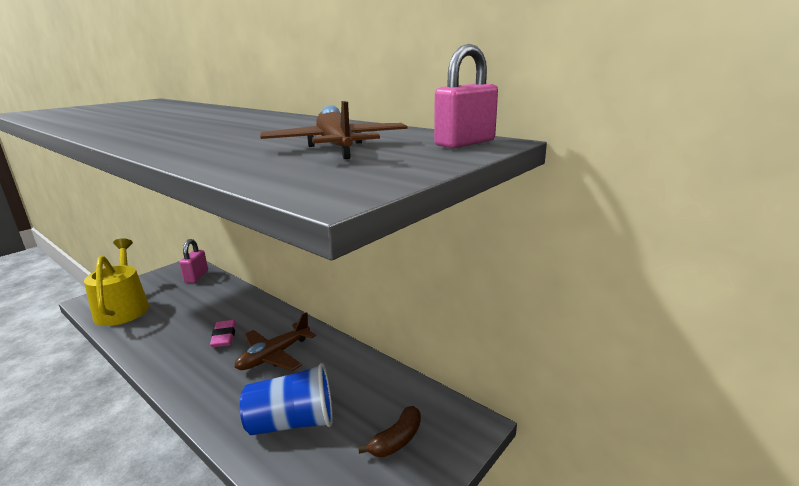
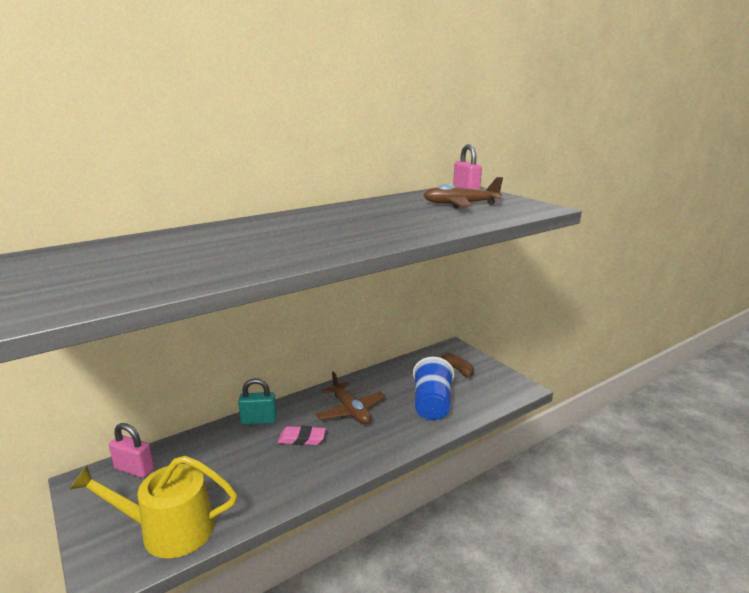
camera: 75 degrees left, 0 degrees up
none -> turquoise padlock [238,378,277,424]

